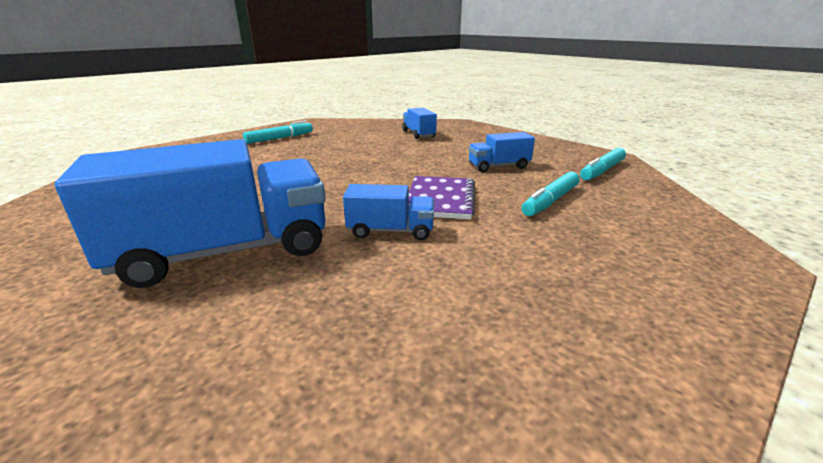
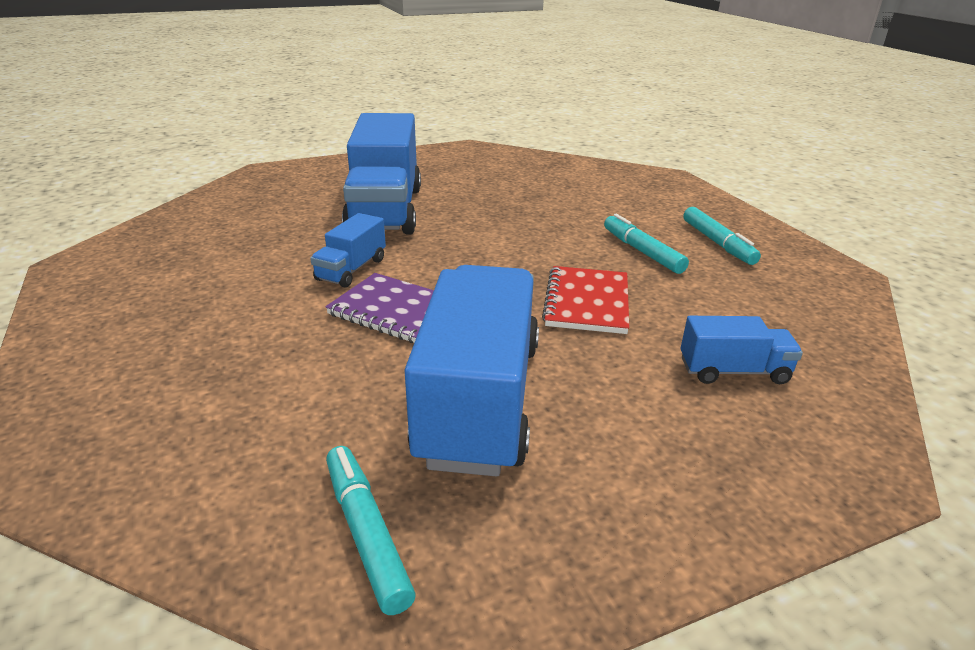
camera: 110 degrees right, 5 degrees up
blue truck [468,132,535,172] -> blue truck [405,265,539,477], size x2.12
turquoise marker [521,172,580,216] -> turquoise marker moved to [604,214,689,274]
none -> red notebook [542,266,629,334]

